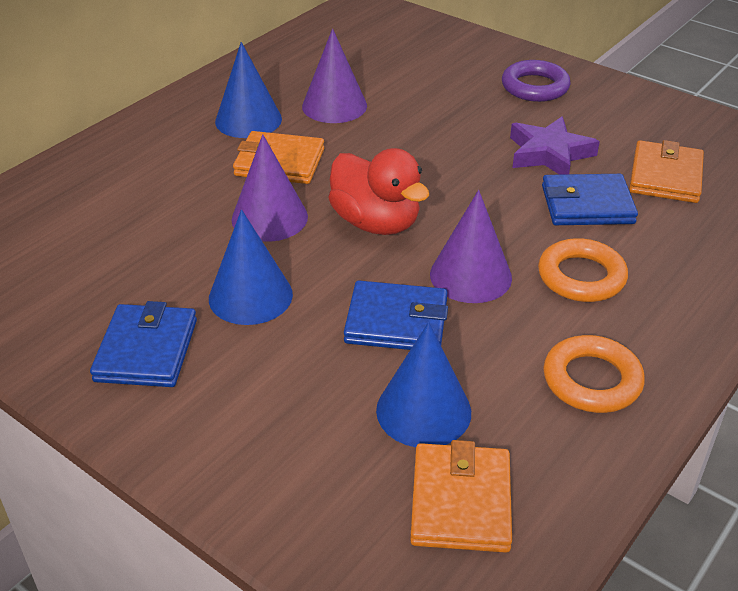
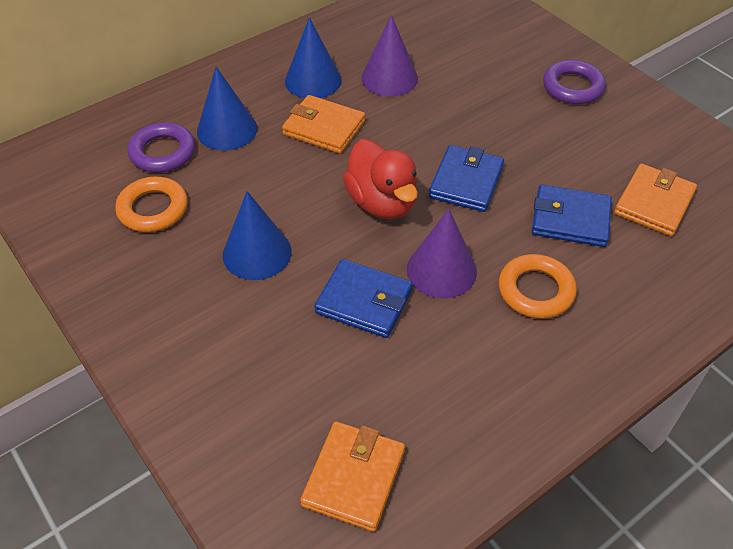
camera: 15 degrees right, 10 degrees up
blue wallet [90,301,197,387] -> blue wallet moved to [429,145,504,212]
purple cone [232,134,308,242] -> none
blue cone [376,322,471,447] -> blue cone moved to [197,67,257,151]
purple star [510,116,600,175] -> none
orange ring [543,335,645,413] -> orange ring moved to [115,177,188,232]
none -> purple ring [127,122,195,173]

